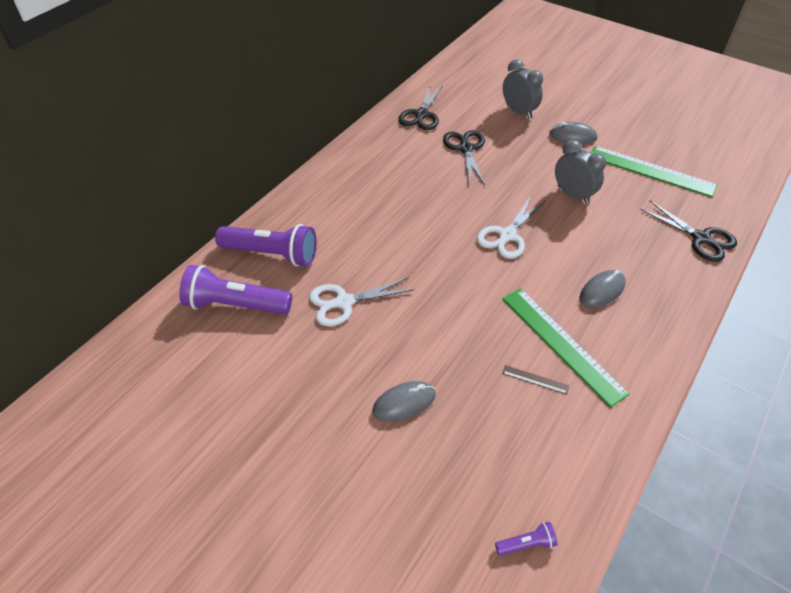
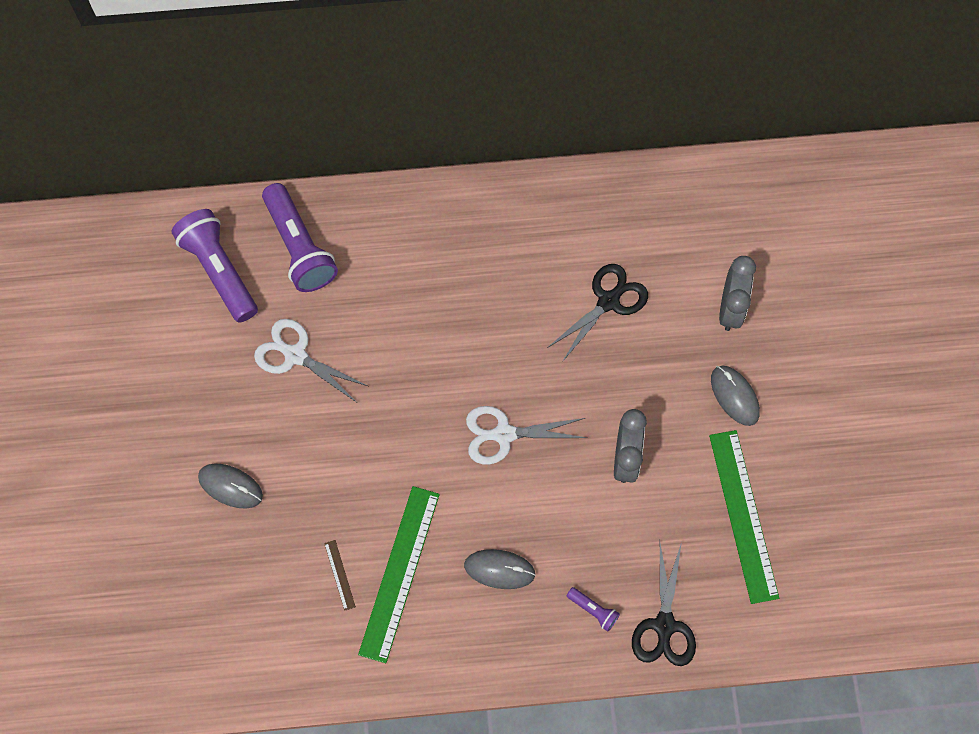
camera: 50 degrees right, 20 degrees up
black scissors [398,85,443,130] -> none
purple flashlight [495,522,558,556] -> purple flashlight moved to [566,587,620,632]

